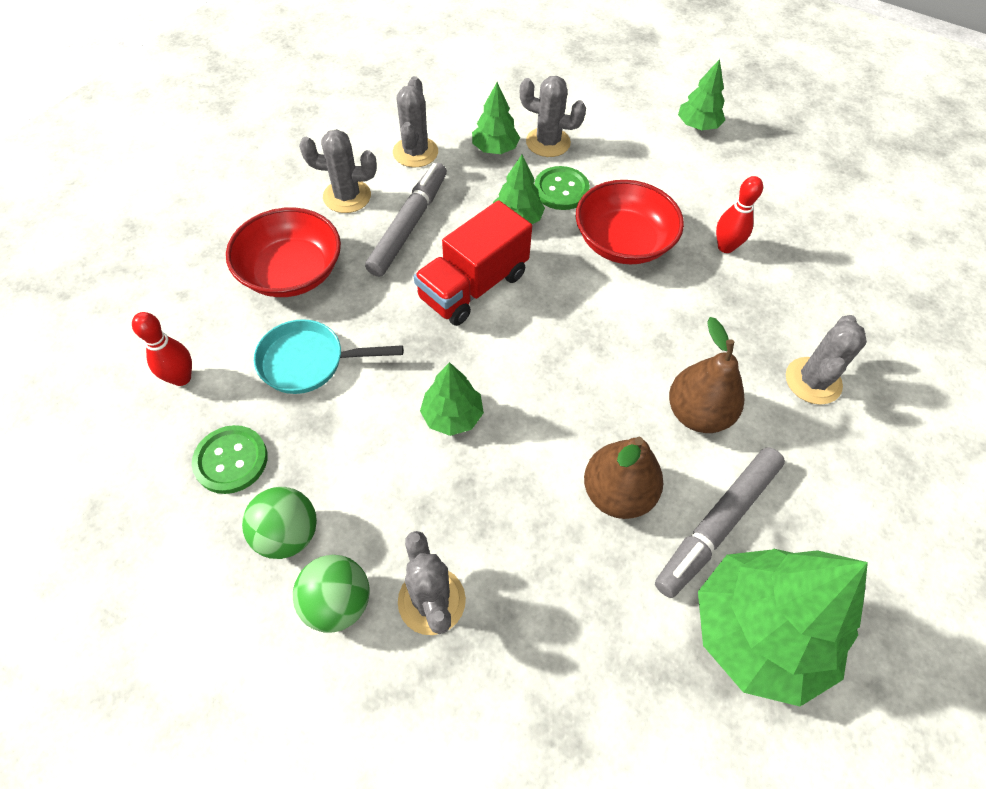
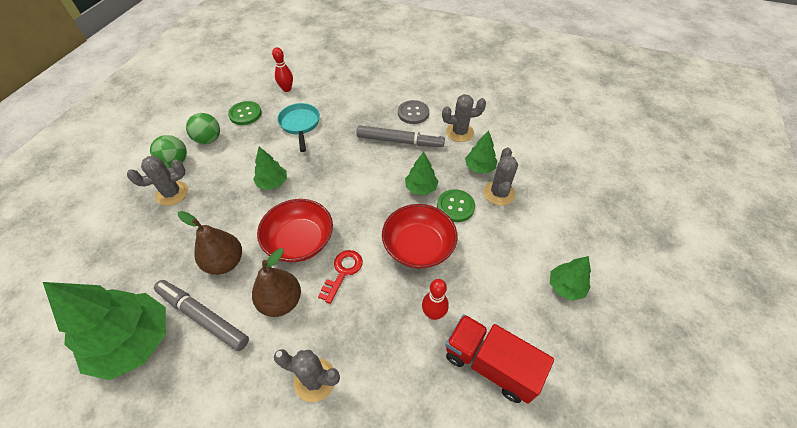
camera: 80 degrees right, 5 degrees down
red bowl [226,207,341,297] -> red bowl moved to [257,199,333,262]
grey cactus [299,129,377,213] -> grey button [398,100,429,124]
red truck [414,200,532,326] -> red truck moved to [446,314,554,404]
none -> red key [318,250,363,304]

